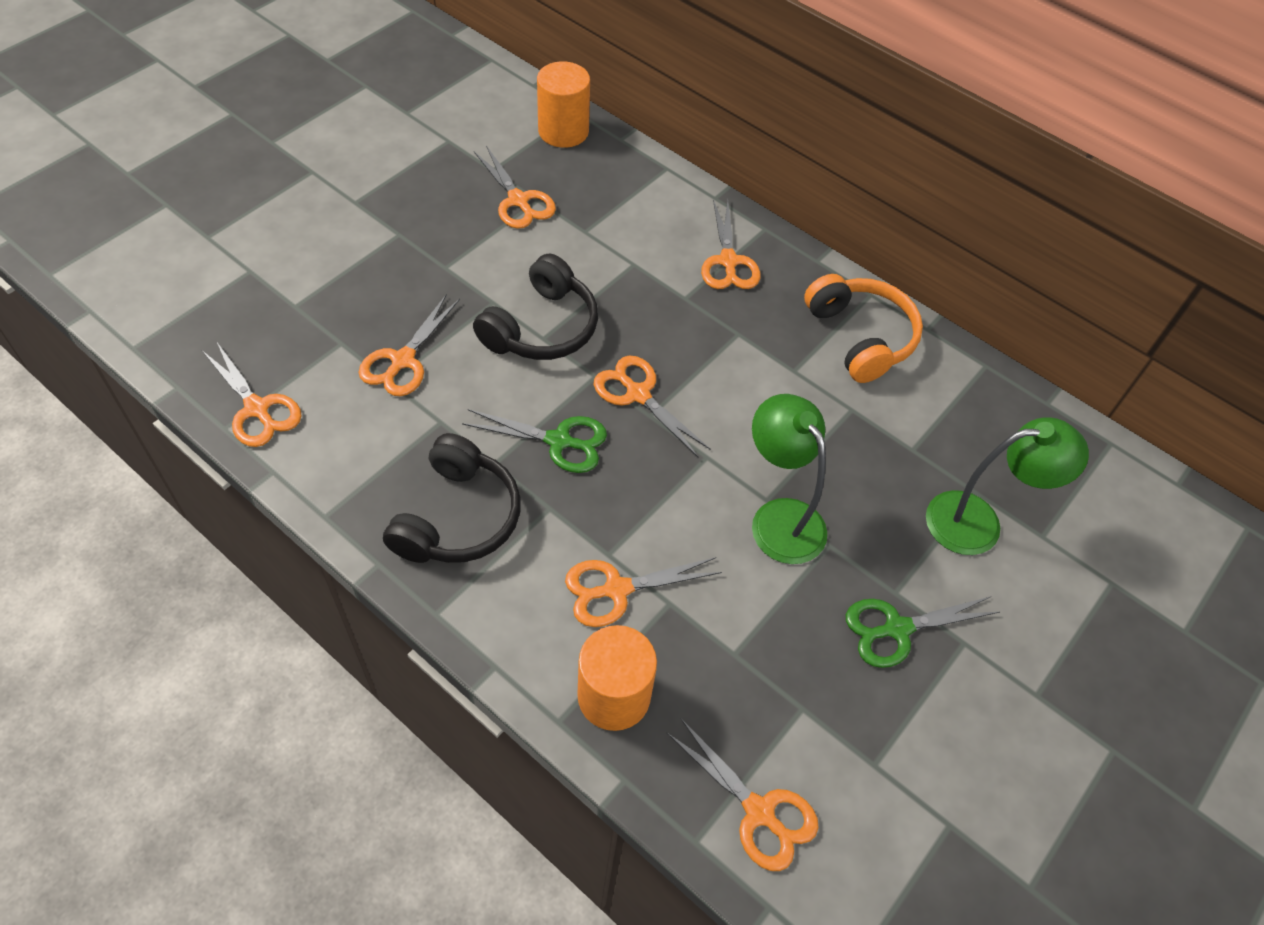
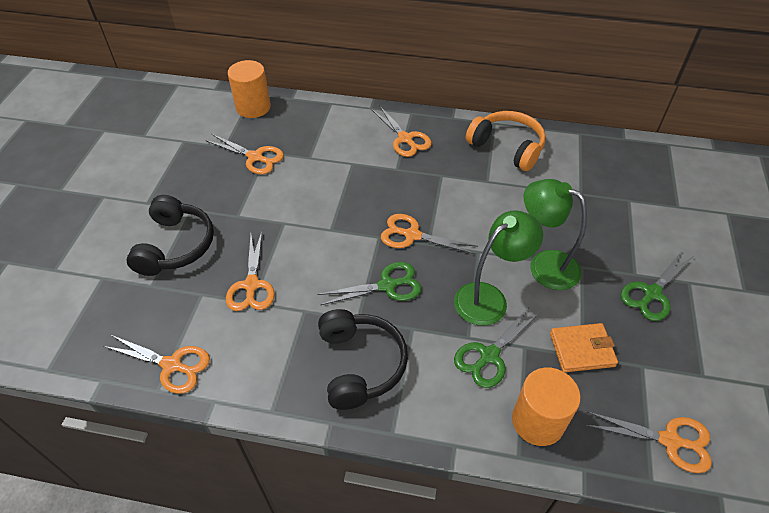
camera: 25 degrees left, 5 degrees down
black headphones [473,253,598,360] -> black headphones moved to [127,195,214,276]
orange scissors [565,557,722,627] -> green scissors [454,306,540,388]
green lamp [926,417,1089,555] -> green lamp moved to [454,210,543,326]
none -> orange wallet [550,323,618,372]

